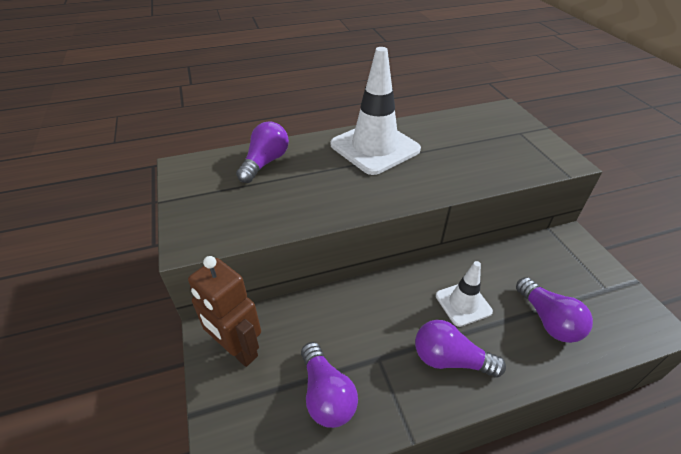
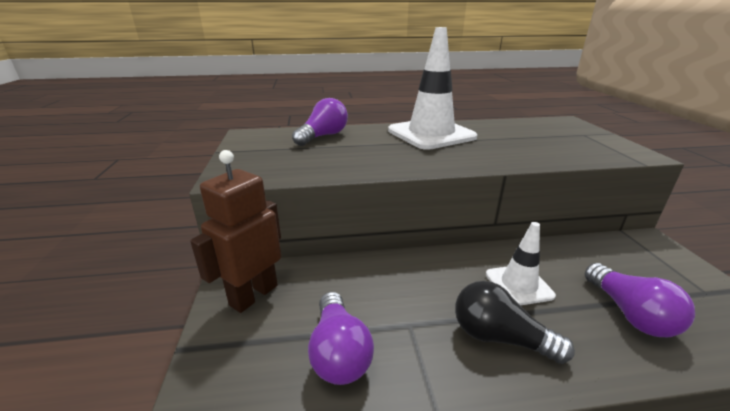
camera: 10 degrees right, 15 degrees down
brown robot [188,256,261,367] -> brown robot turned 75 degrees clockwise [190,150,281,313]
purple light bulb [415,320,506,377] -> black light bulb [455,281,575,364]

